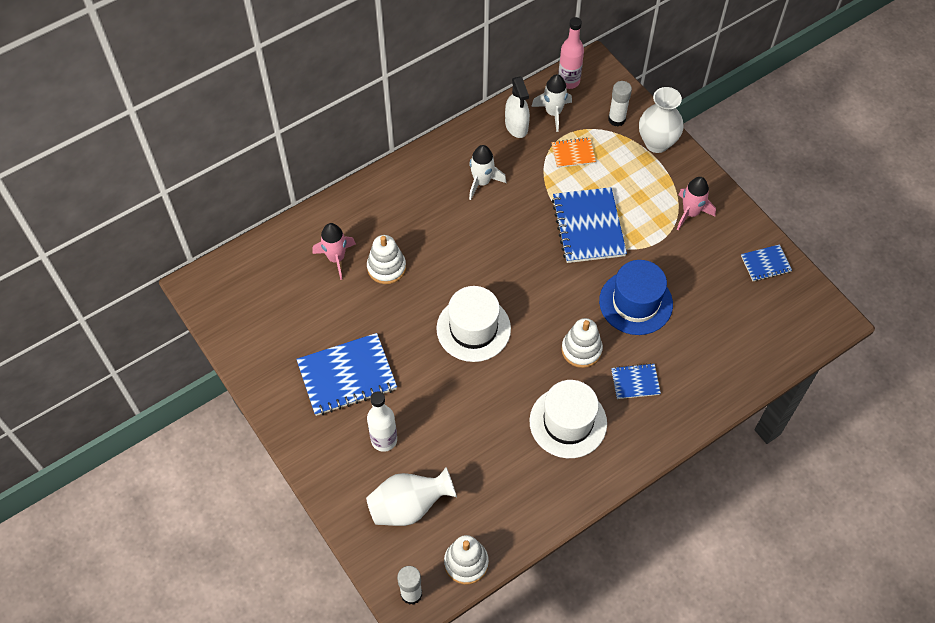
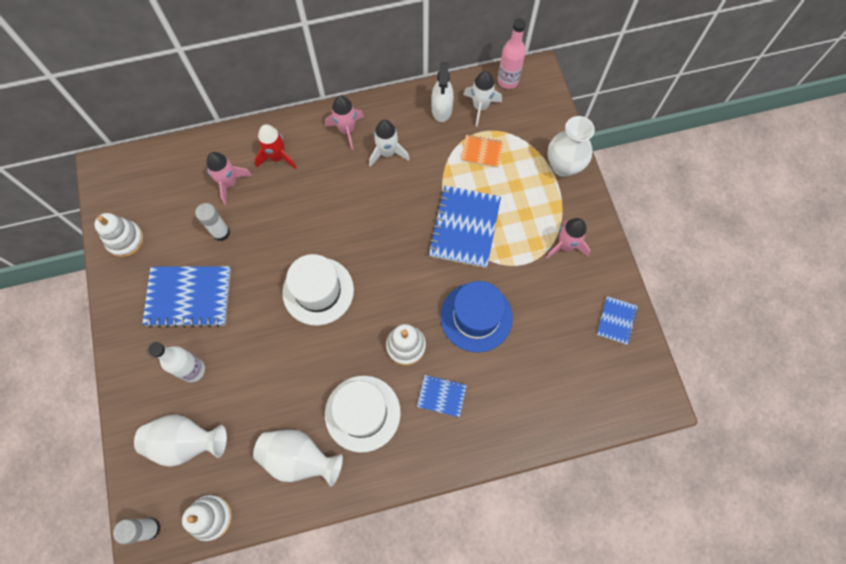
camera: 20 degrees right, 10 degrees up
white stacking toy [367,235,406,284] -> white stacking toy moved to [94,213,144,257]
white glue stick [608,81,632,127] -> white glue stick moved to [195,203,230,241]
blue notebook [741,244,792,282] -> blue notebook turned 75 degrees counterclockwise [597,296,638,345]
none -> white vase [253,429,343,486]
none -> red rocket [254,124,297,169]
none -> pink rocket [325,96,364,150]

